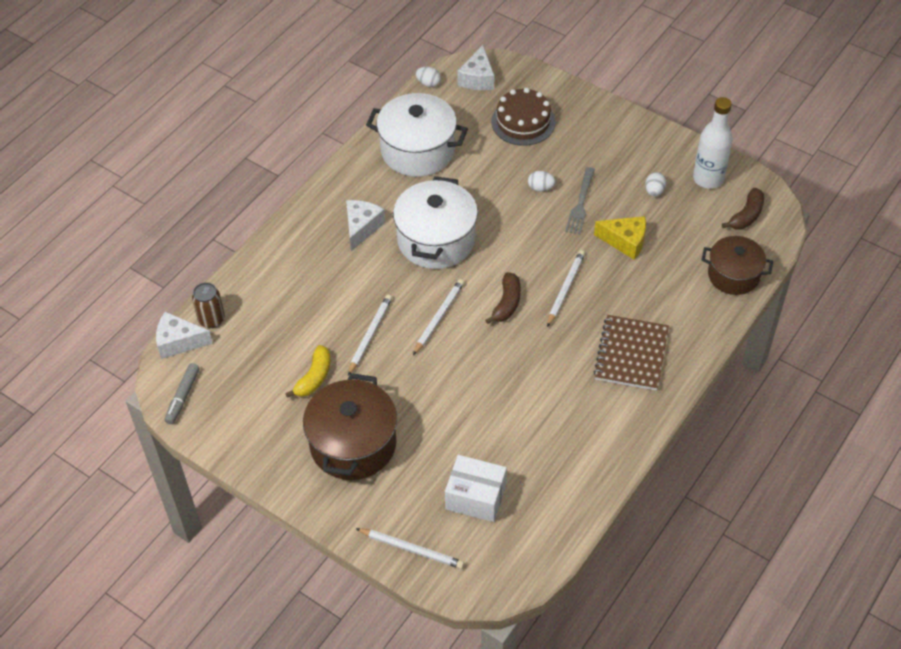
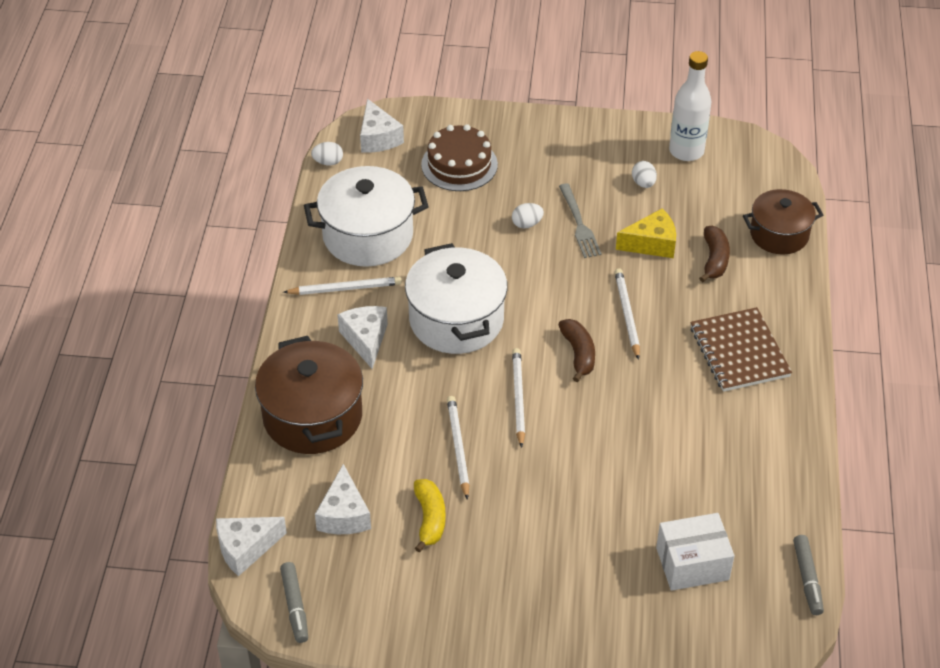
camera: 30 degrees left, 5 degrees down
brown can [192,282,225,328] -> none
brown pot [303,373,397,480] -> brown pot moved to [255,336,363,454]
white pencil [356,528,464,569] -> white pencil moved to [283,277,402,295]
brown banana [722,188,764,230] -> brown banana moved to [699,226,730,282]
none -> white cheese [315,464,371,534]
none -> grey marker [793,535,824,615]

